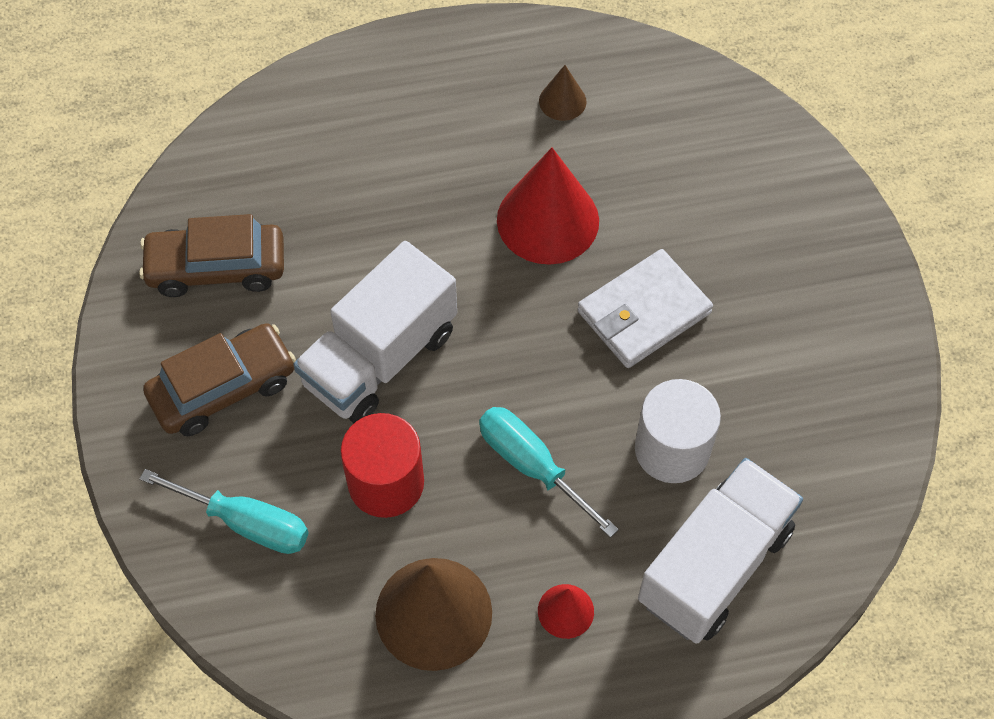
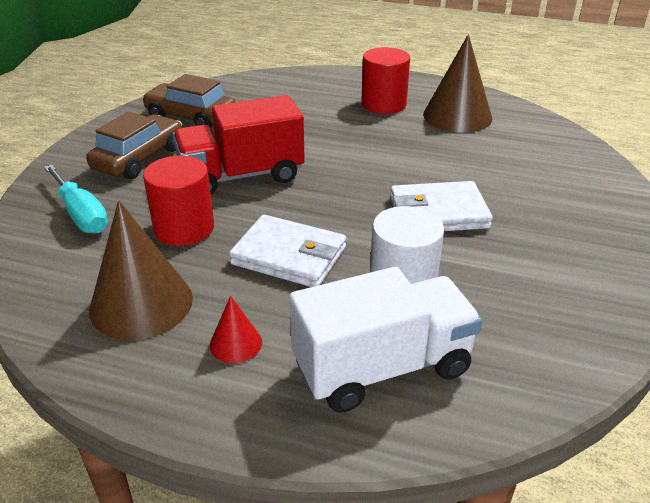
camera: 30 degrees right, 25 degrees down
brown car [143,323,296,436] -> brown car turned 60 degrees counterclockwise [86,112,182,179]
white truck [293,241,457,423] -> red truck [173,95,305,195]
turquoise screwdriver [479,407,619,538] -> white wallet [229,214,346,287]
red cone [497,148,599,265] -> none
brown cone [539,65,586,121] -> brown cone [423,34,492,133], size x2.06
none -> red cylinder [361,47,410,114]

